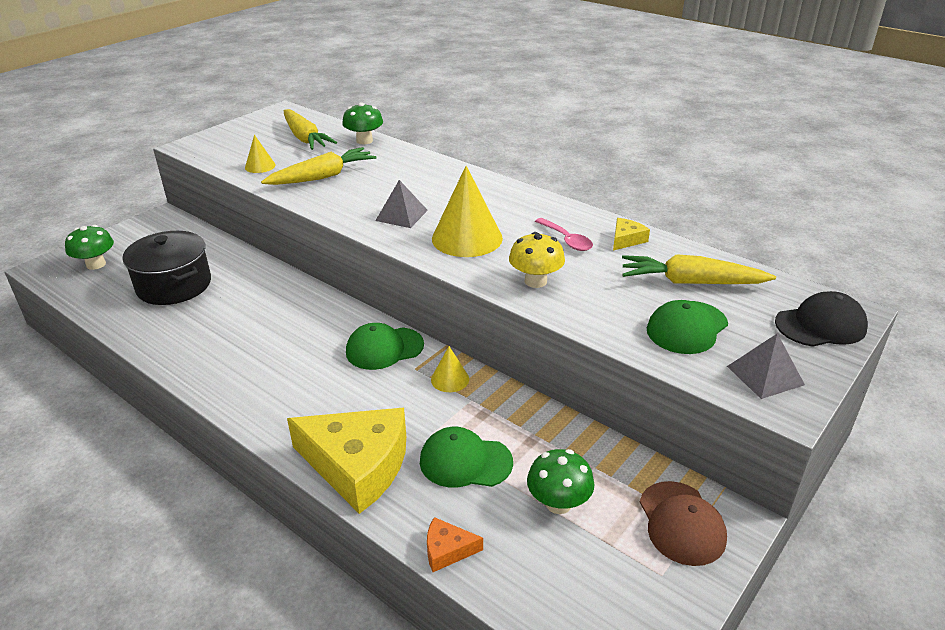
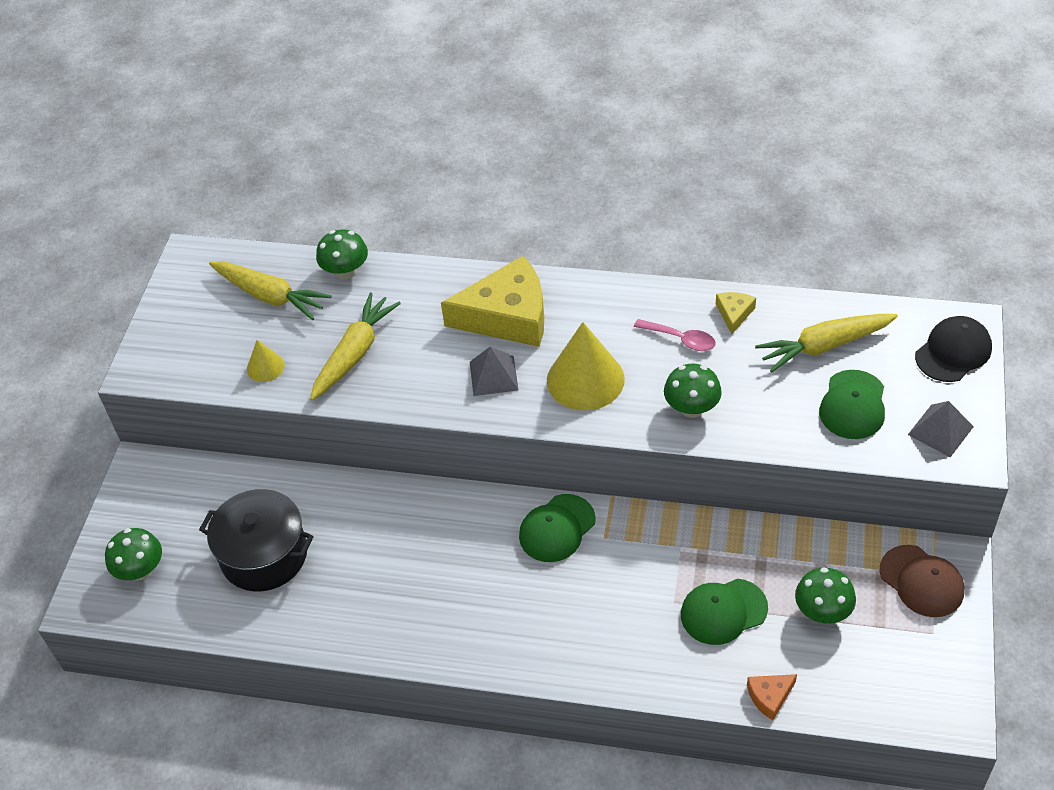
camera: 25 degrees left, 15 degrees up
yellow cheese [287,408,406,514] -> yellow cheese moved to [441,256,544,347]
yellow cone [431,346,469,392] -> none
yellow mushroom [509,232,565,288] -> green mushroom [664,363,722,418]

